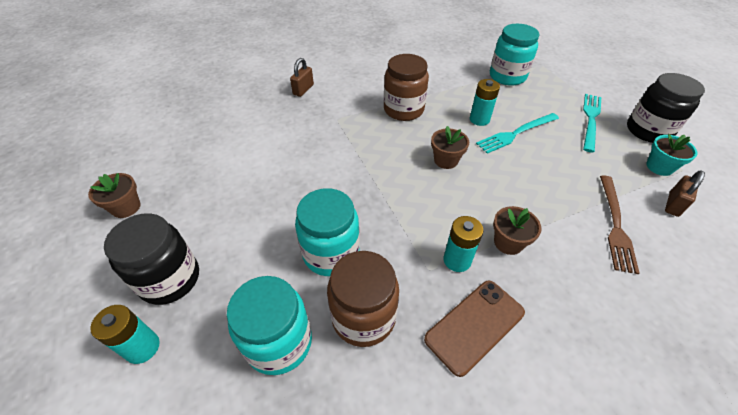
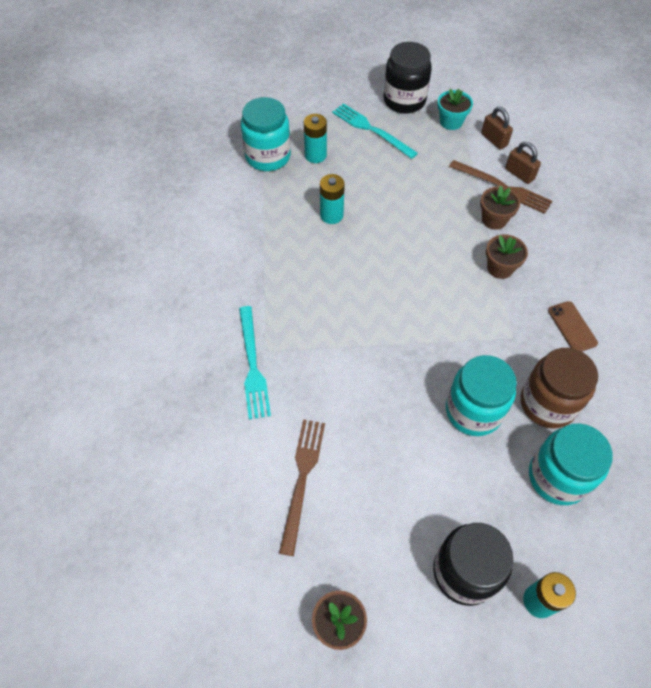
camera: 70 degrees left, 10 degrees up
brown padlock [290,58,314,97] -> brown padlock moved to [505,142,541,184]
brown jar [384,54,429,121] -> none
brown phone [424,281,525,377] -> brown phone [548,301,598,352], size x0.66
brown flower pot [431,126,469,169] -> brown flower pot moved to [480,186,520,230]
turquoise battery [444,216,483,272] -> turquoise battery moved to [304,114,327,163]
turquoise fork [476,113,559,154] -> turquoise fork moved to [239,306,271,419]
none -> brown fork [279,419,325,556]

